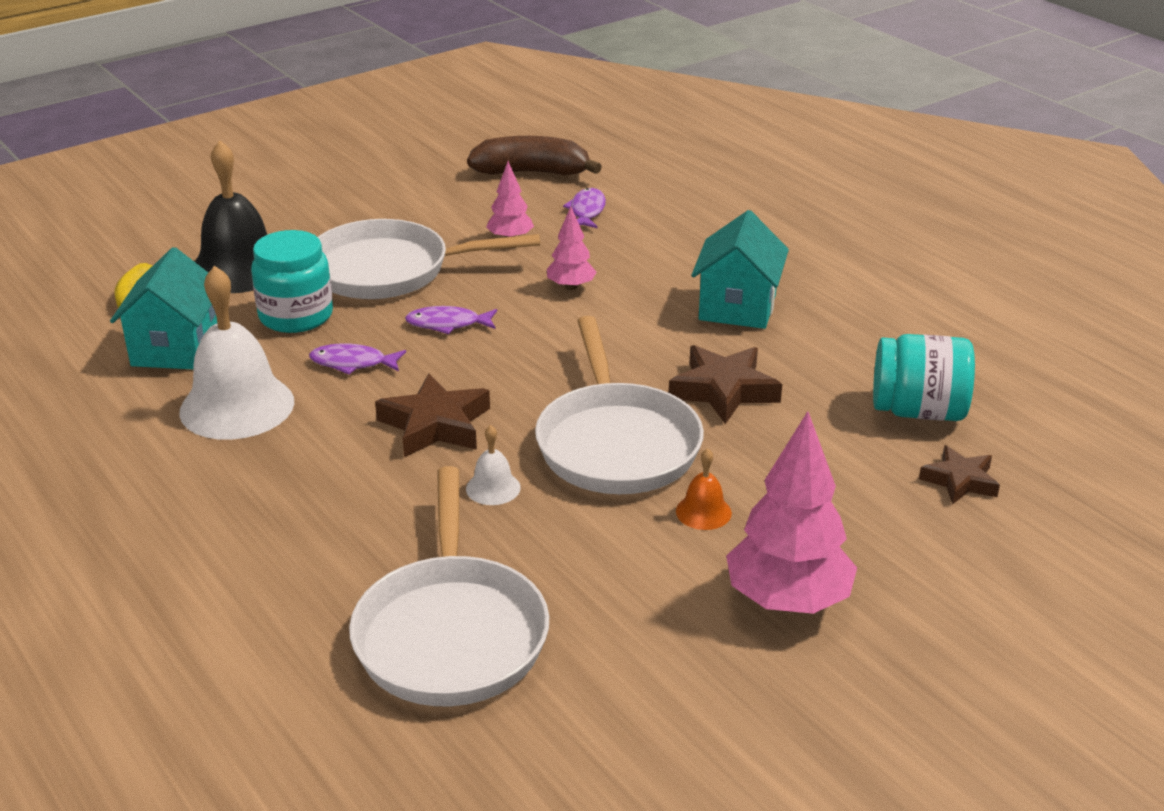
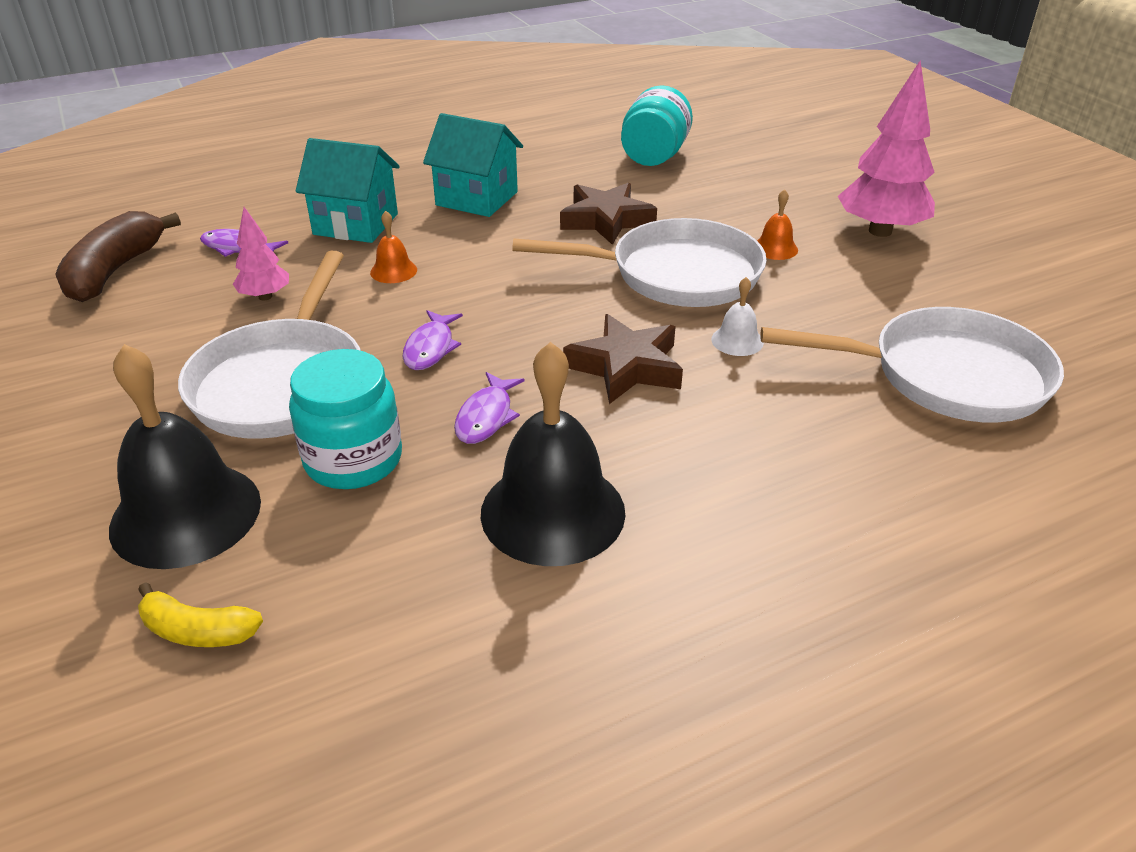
camera: 80 degrees left, 5 degrees up
turquoise house [110,247,217,369] -> turquoise house moved to [296,138,400,243]
white bell [179,266,294,440] -> black bell [481,342,625,566]
pink tree [547,206,597,290] -> orange bell [370,211,417,283]
brown star [919,445,1000,504] -> none

